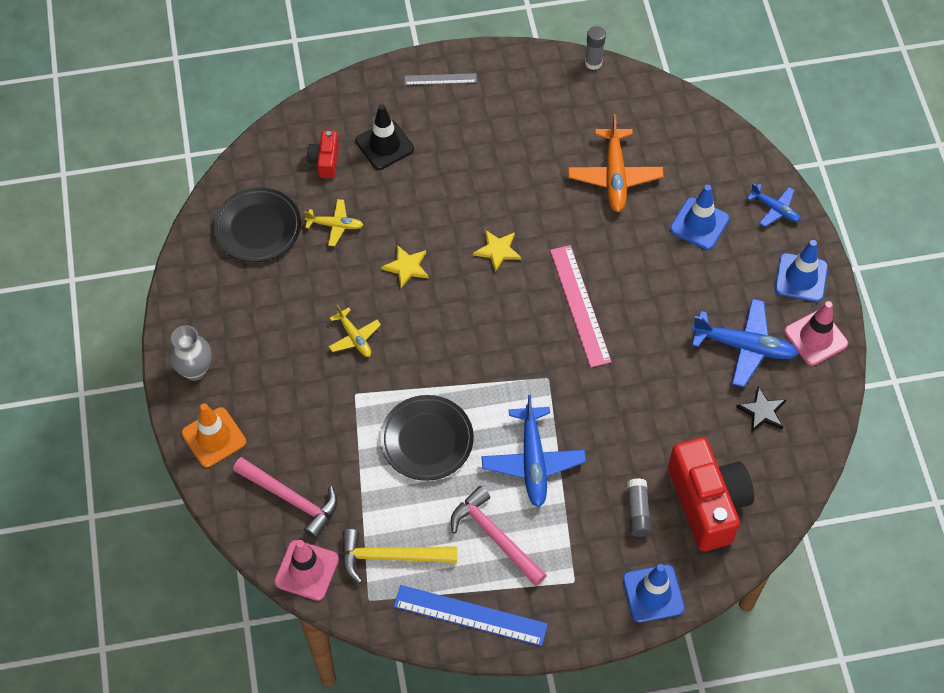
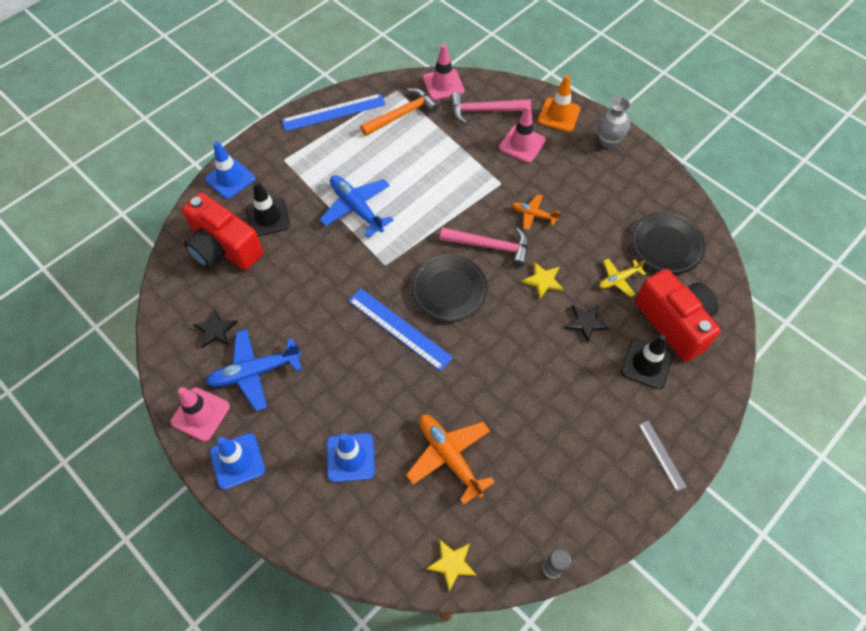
camera: 145 degrees right, 0 degrees up
red camera [307,130,339,178] -> red camera [635,269,721,362], size x2.07
yellow plane [329,305,381,357] -> orange plane [512,194,560,230]
yellow hammer [342,529,457,584] -> orange hammer [360,88,439,136]
black plate [380,395,474,481] -> black plate moved to [411,254,487,322]
grey ruler [404,73,477,85] -> grey ruler turned 75 degrees counterclockwise [638,420,687,492]
pink hammer [451,486,547,586] -> pink hammer moved to [440,227,528,267]
yellow star [473,230,521,272] -> yellow star moved to [426,539,477,591]
pink ruler [550,245,612,368] -> blue ruler [348,289,453,371]
grey glue stick [627,478,652,537] -> black traffic cone [246,181,290,236]
blue plane [747,183,801,227] -> none
none -> pink traffic cone [499,105,546,163]
none -> black star [565,305,609,343]

